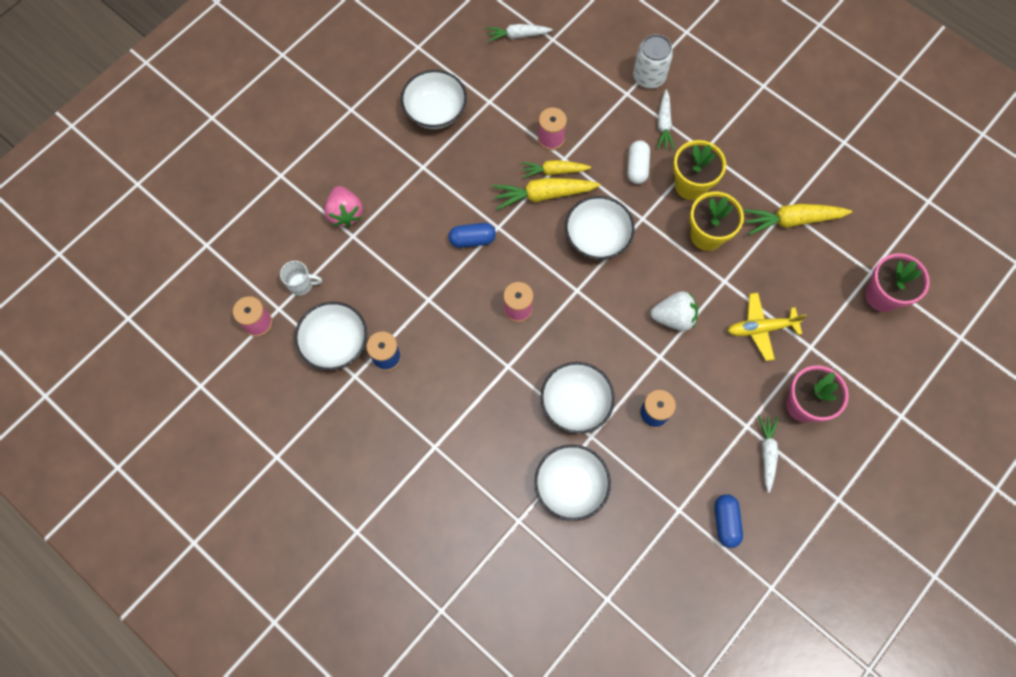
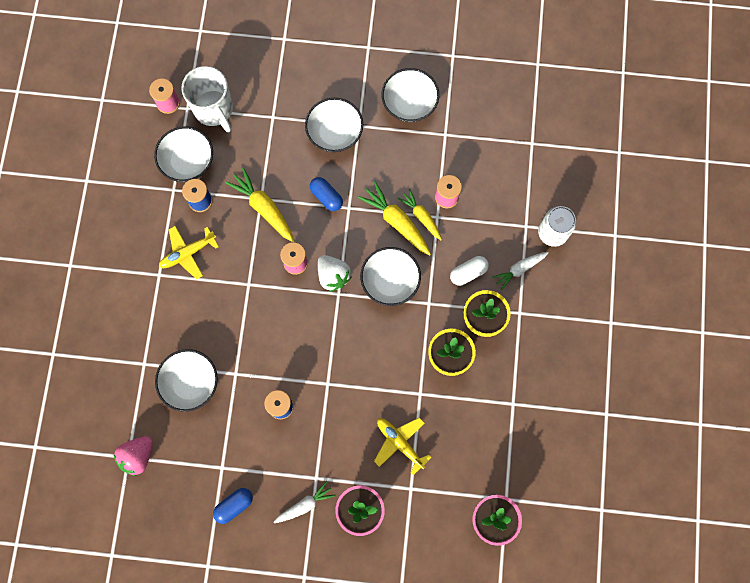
camera: 55 degrees right, 5 degrees up
white mug [280,261,322,296] -> white mug [181,66,233,132], size x1.97
pink strawberry [324,186,363,227] -> pink strawberry moved to [114,436,153,476]
white carrot [486,24,552,42] -> none
white bowl [541,362,615,434] -> white bowl moved to [305,98,363,152]
white strawberry [651,291,698,331] -> white strawberry moved to [318,255,351,292]
yellow carrot [743,204,852,235] -> yellow carrot moved to [225,167,294,242]
none -> yellow plane [159,226,219,279]

